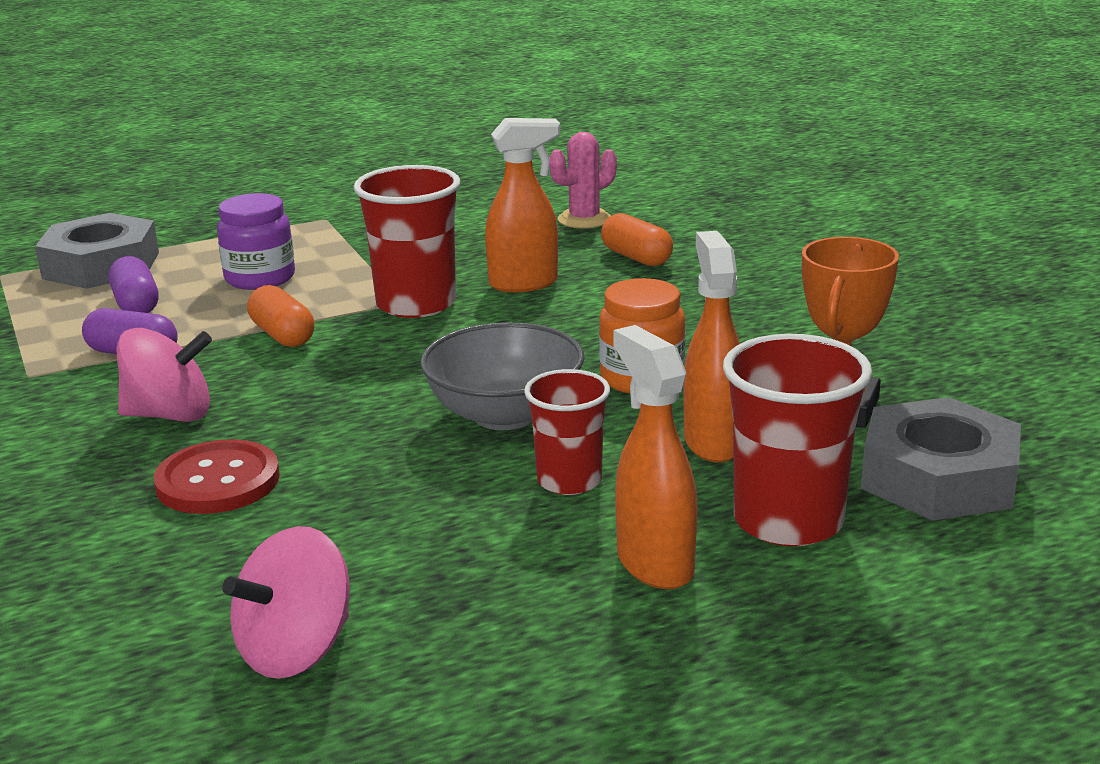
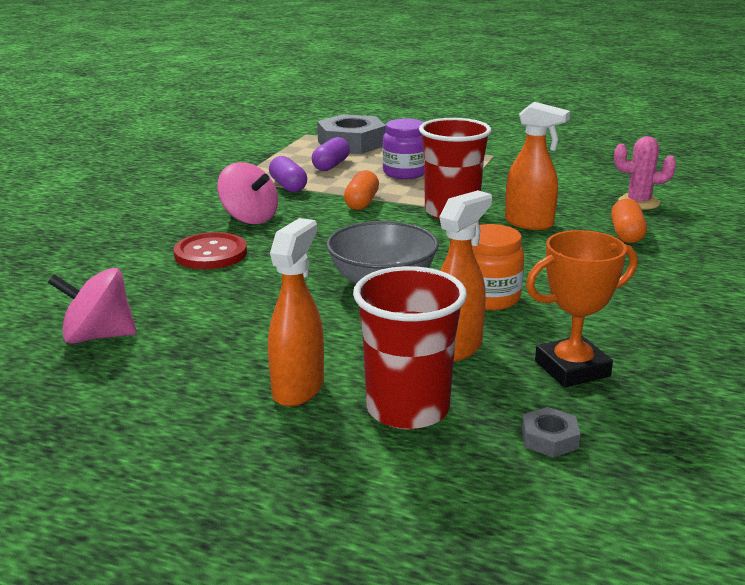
camera: 45 degrees right, 0 degrees up
red cup [524,369,610,495] -> none
grey nut [861,397,1021,521] -> grey nut [522,407,580,458], size x0.44

